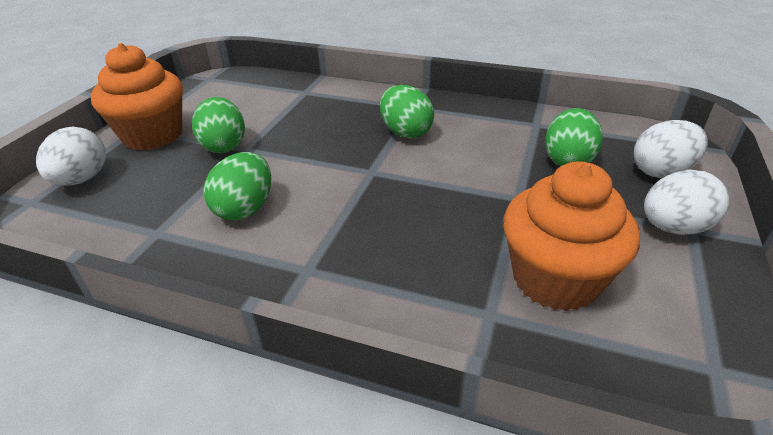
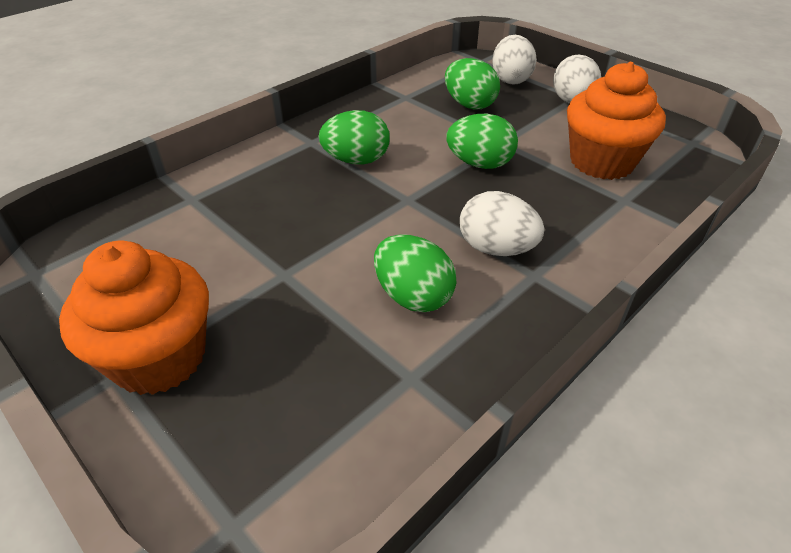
camera: 65 degrees left, 5 degrees up
white egg [36,127,106,186] -> white egg moved to [460,191,545,256]
green egg [192,97,245,153] -> green egg moved to [446,114,518,169]

